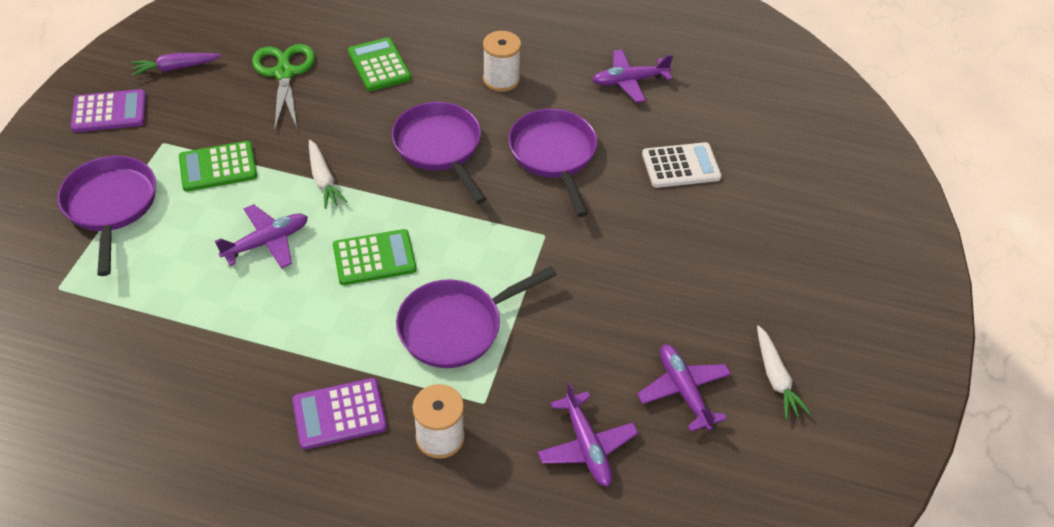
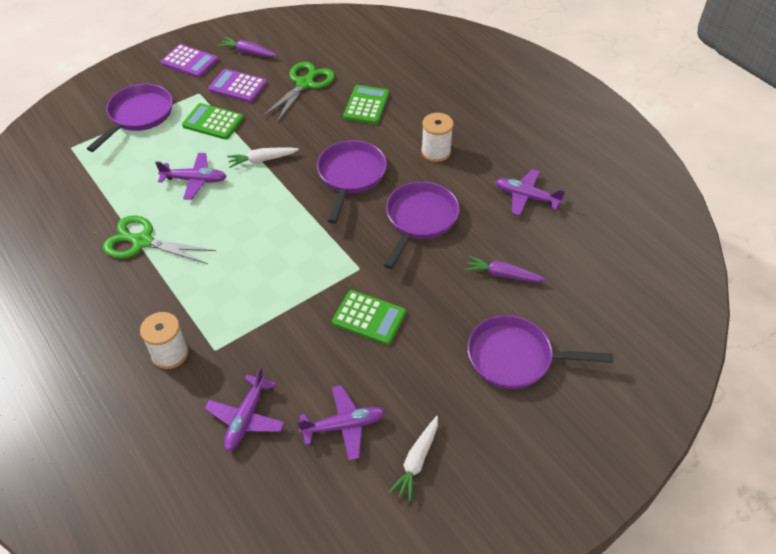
camera: 40 degrees right, 0 degrees up
purple calculator [292,378,387,449] -> purple calculator moved to [208,69,267,103]
white carrot [309,140,347,209] -> white carrot turned 60 degrees clockwise [227,148,299,168]
green calculator [333,229,417,285] -> green calculator moved to [332,290,406,345]
purple pan [396,266,557,368] -> purple pan moved to [467,315,613,389]
purple plane [637,344,731,432] -> purple plane turned 60 degrees clockwise [297,385,385,461]
white calculator [642,142,722,188] -> purple carrot [465,256,547,282]
none -> green scissors [103,216,216,264]

